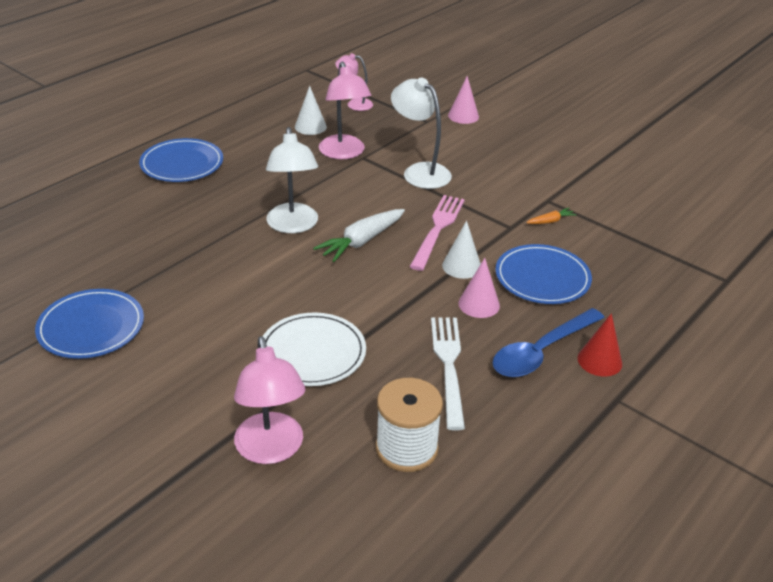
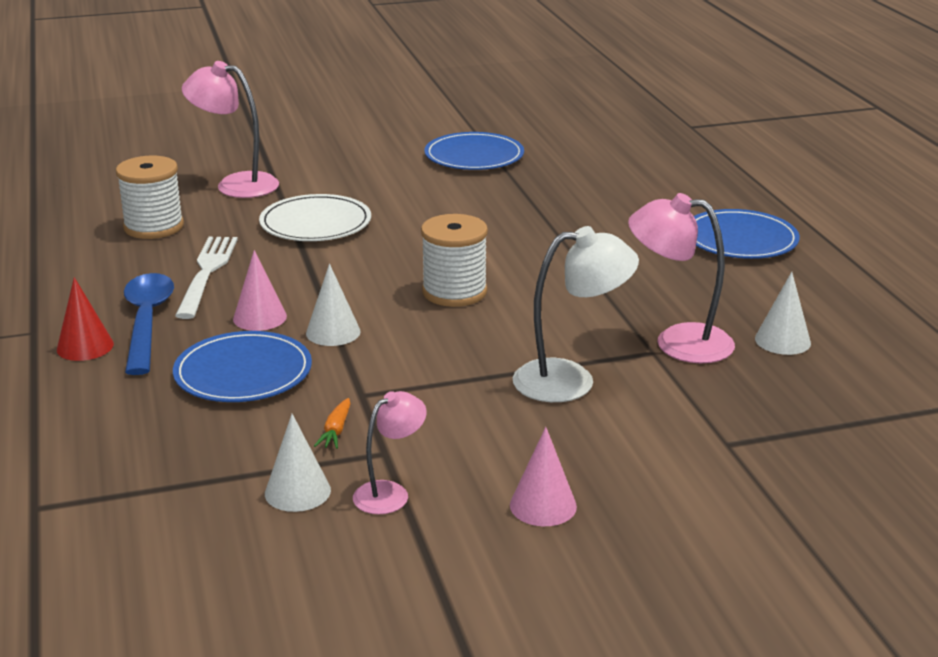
camera: 125 degrees right, 10 degrees down
white lamp [266,127,318,233] -> none
white carrot [313,209,405,262] -> white spool [421,214,488,307]
pink lamp [335,53,373,111] -> pink lamp moved to [353,391,427,514]
pink fork [410,195,465,271] -> none
white fork [431,317,465,431] -> white fork turned 120 degrees counterclockwise [175,237,238,319]
pink cone [448,76,479,124] -> pink cone moved to [510,427,577,526]
none -> white cone [265,414,331,512]

